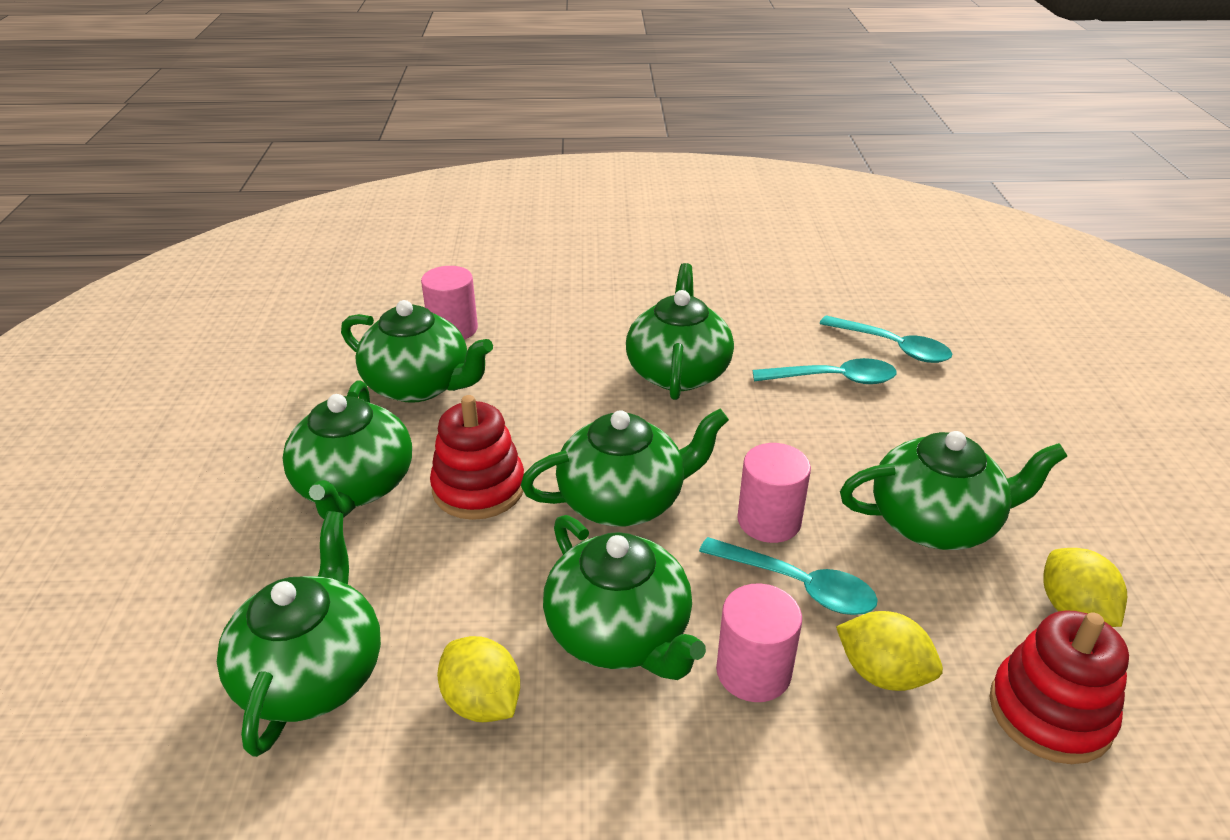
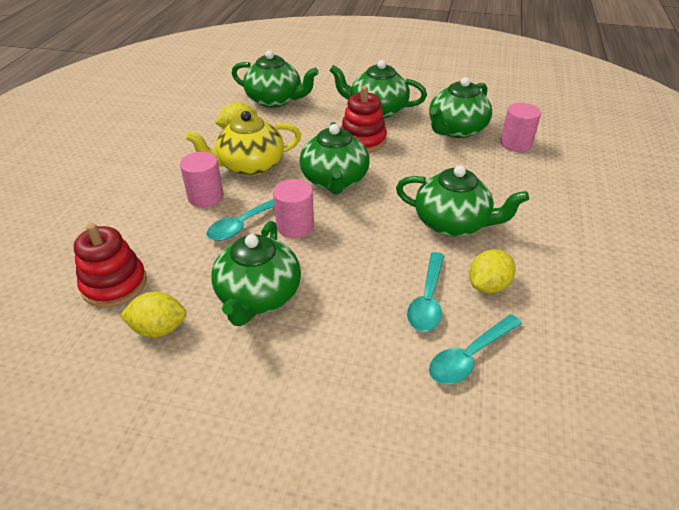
camera: 105 degrees right, 5 degrees up
green teapot [543,515,706,680] -> yellow teapot [185,111,301,176]
yellow lemon [836,611,943,691] -> yellow lemon moved to [469,249,516,293]

